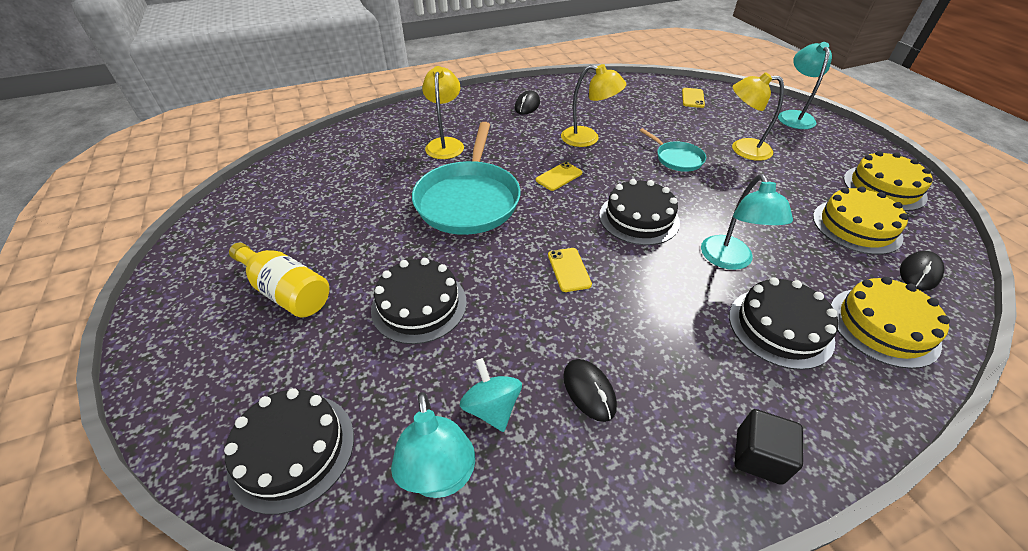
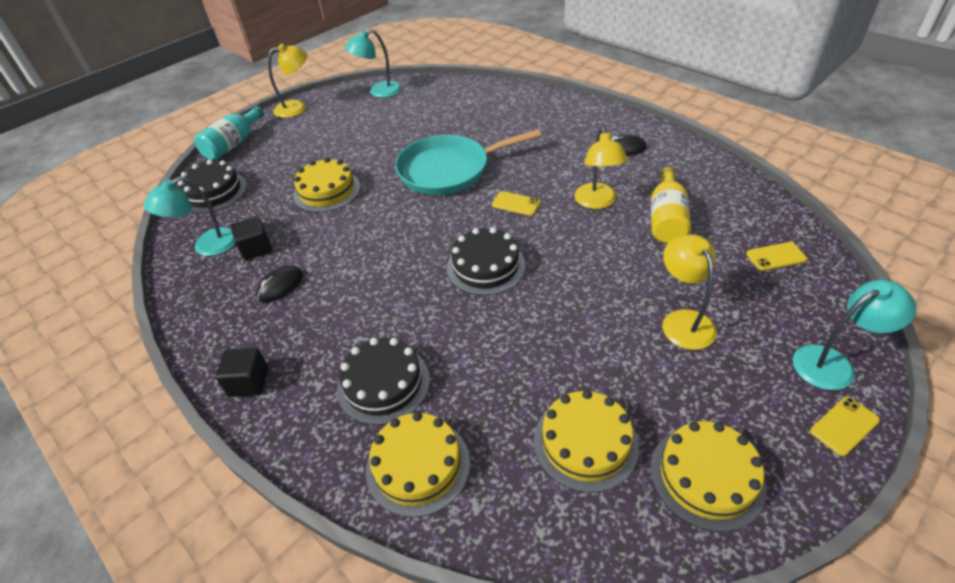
camera: 70 degrees right, 0 degrees up
yellow bottle [229,243,330,318] -> yellow bottle moved to [651,167,691,243]
black cake [371,258,467,344] -> yellow cake [293,157,360,213]
yellow lamp [422,66,464,159] -> yellow lamp moved to [268,44,307,118]
turquoise spinning top [460,358,522,432] -> black cube [231,216,272,260]
yellow phone [548,248,592,292] -> yellow phone moved to [810,397,880,456]
turquoise pan [640,128,706,172] -> none
turquoise lamp [701,174,793,270] -> turquoise lamp moved to [345,30,401,98]
black mouse [900,251,945,291] -> none
none -> turquoise bottle [195,106,264,160]

